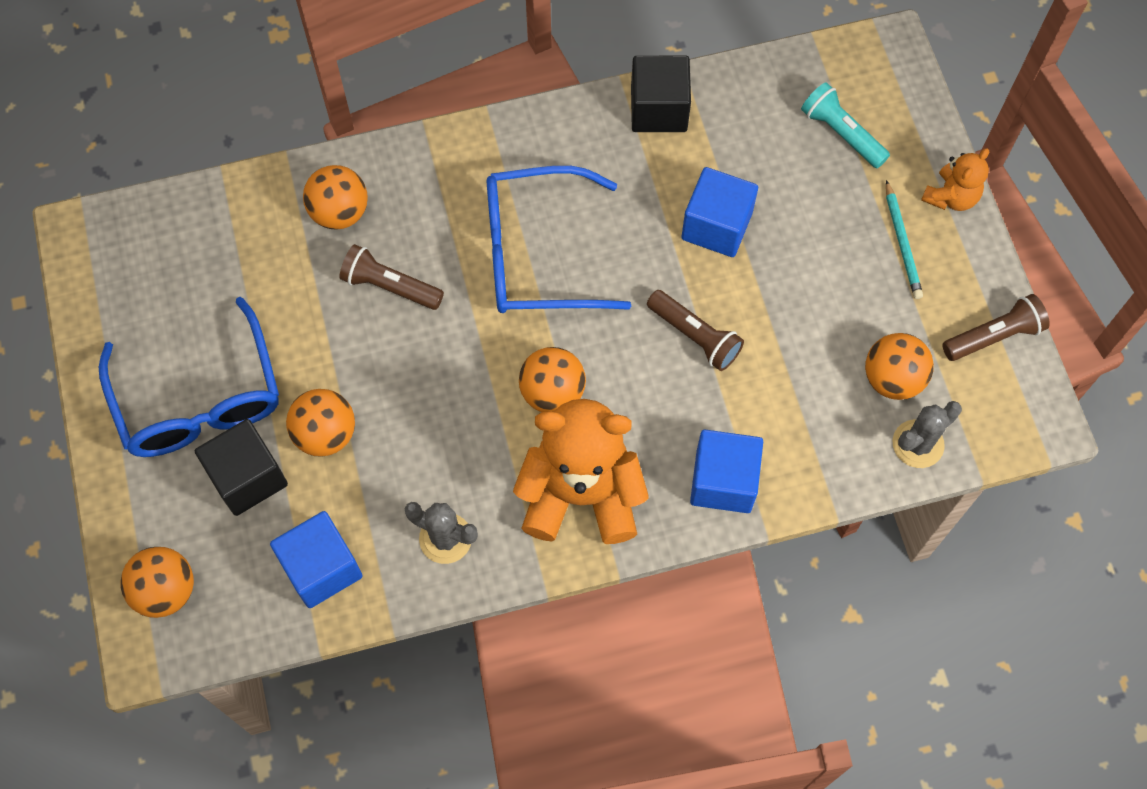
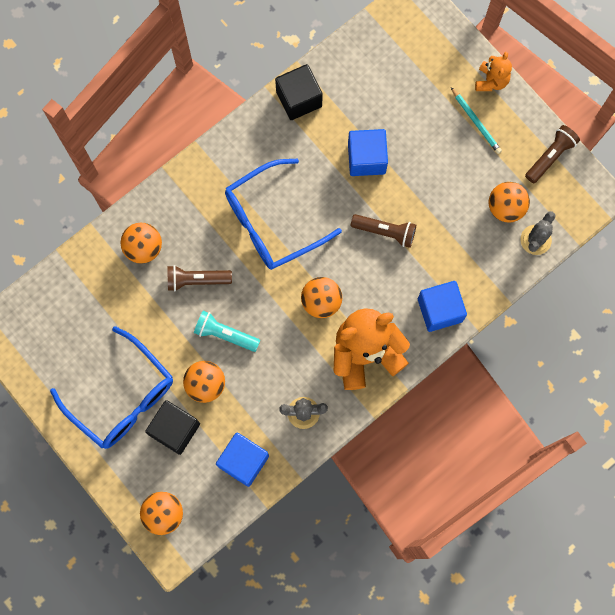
camera: 25 degrees left, 10 degrees up
turquoise flashlight [801,82,890,168] -> turquoise flashlight moved to [194,311,260,352]

